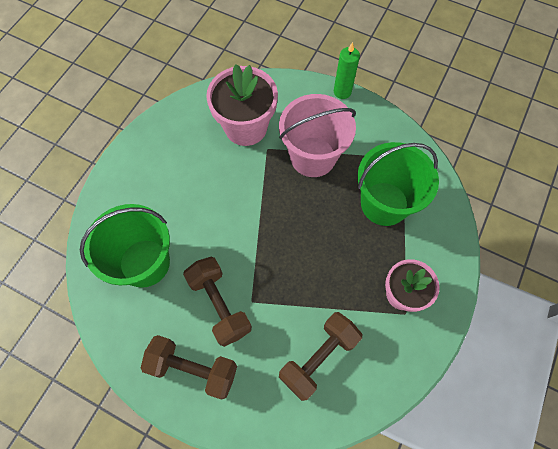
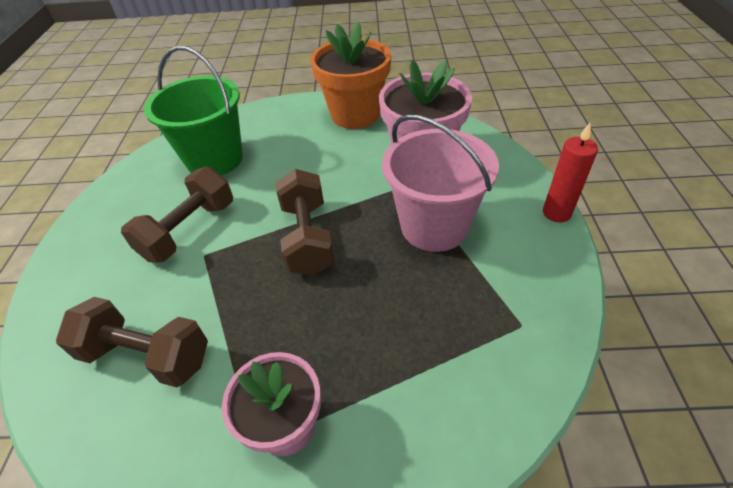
camera: 65 degrees right, 20 degrees down
brown dumbbell [141,335,237,399] -> brown dumbbell moved to [276,169,335,276]
green candle [334,42,360,99] -> red candle [543,123,598,222]
green bucket [358,142,439,226] -> none
none -> orange flower pot [310,22,391,129]

